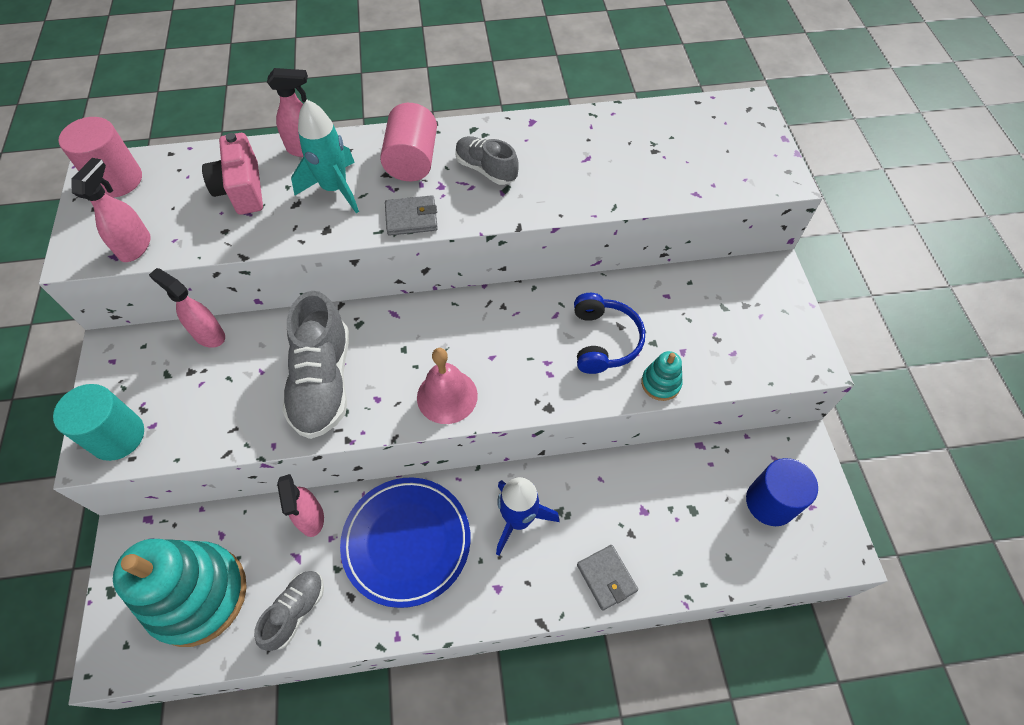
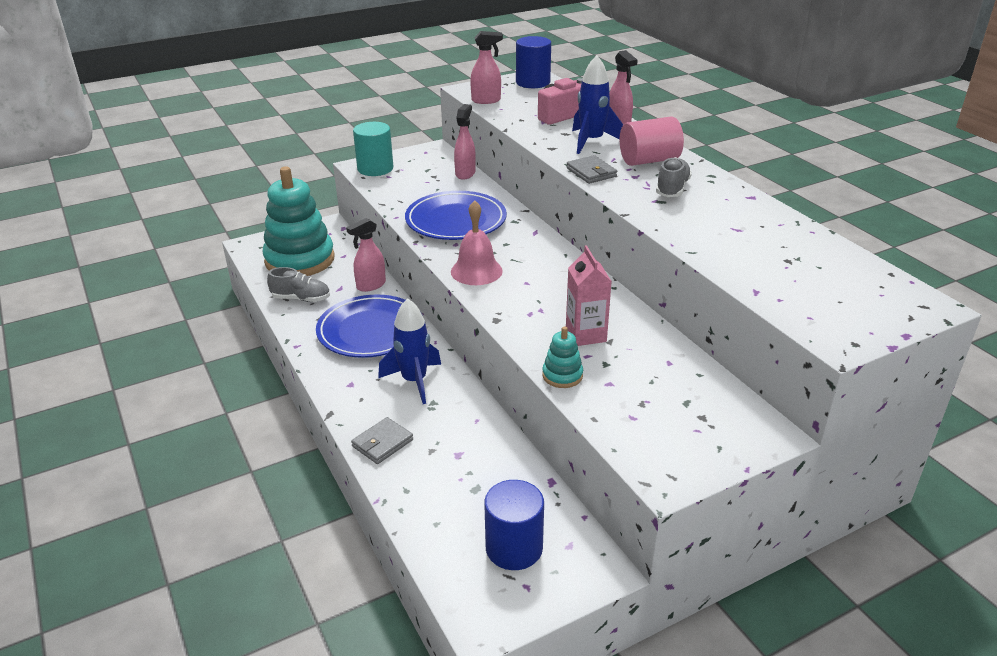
camera: 70 degrees right, 25 degrees down
pink cylinder [59,117,142,198] -> blue cylinder [516,36,551,88]
grey shoe [282,291,349,439] -> blue plate [405,191,507,240]
turquoise rocket [291,100,359,213] -> blue rocket [572,55,623,154]
blue headphones [574,293,645,374] -> pink carton [566,245,612,346]

